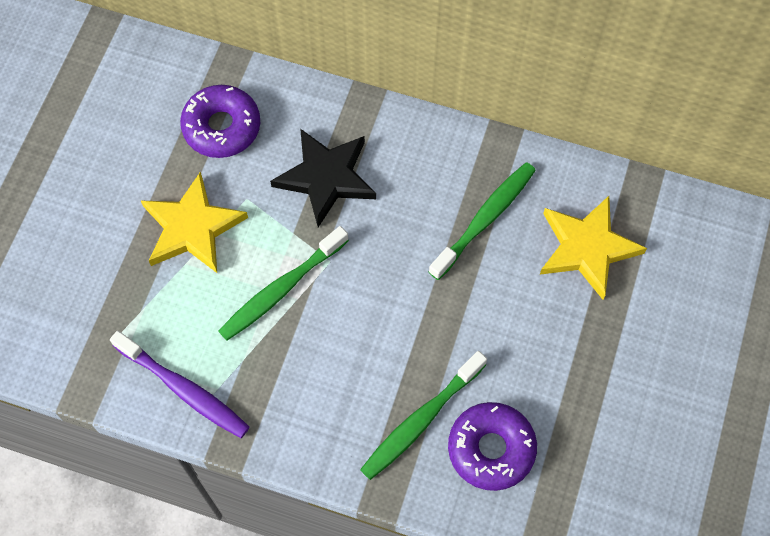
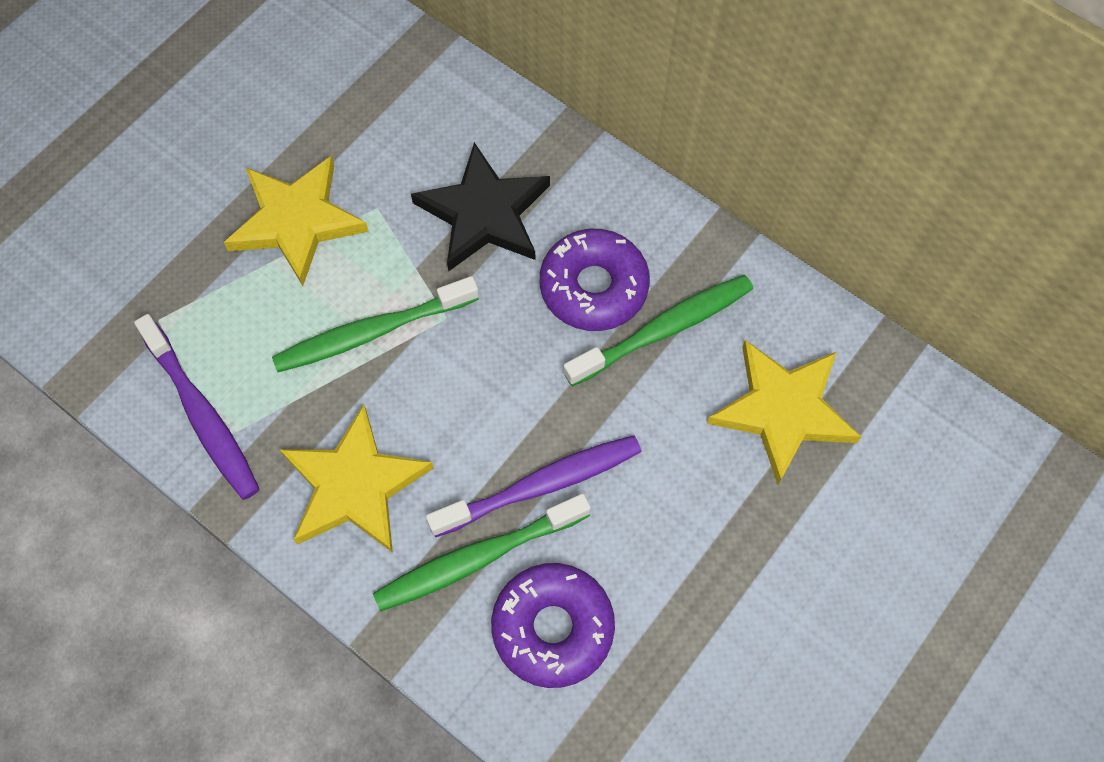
camera: 20 degrees right, 0 degrees up
purple donut [180,85,260,158] -> purple donut moved to [540,229,650,331]
none -> yellow star [279,404,434,553]
none -> purple toothbrush [426,435,641,537]

